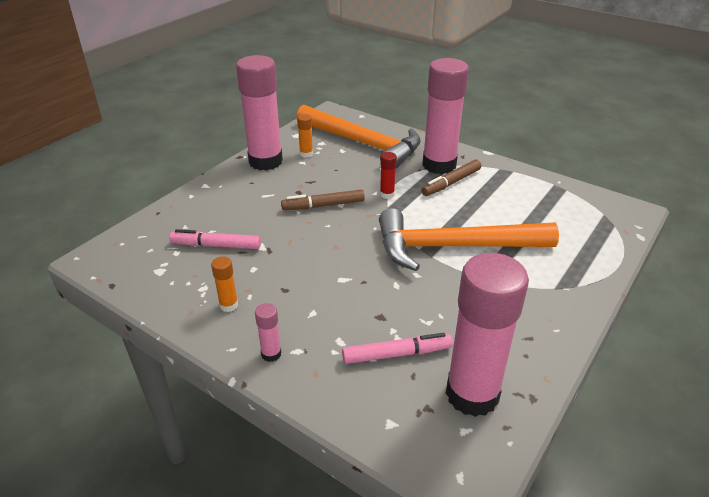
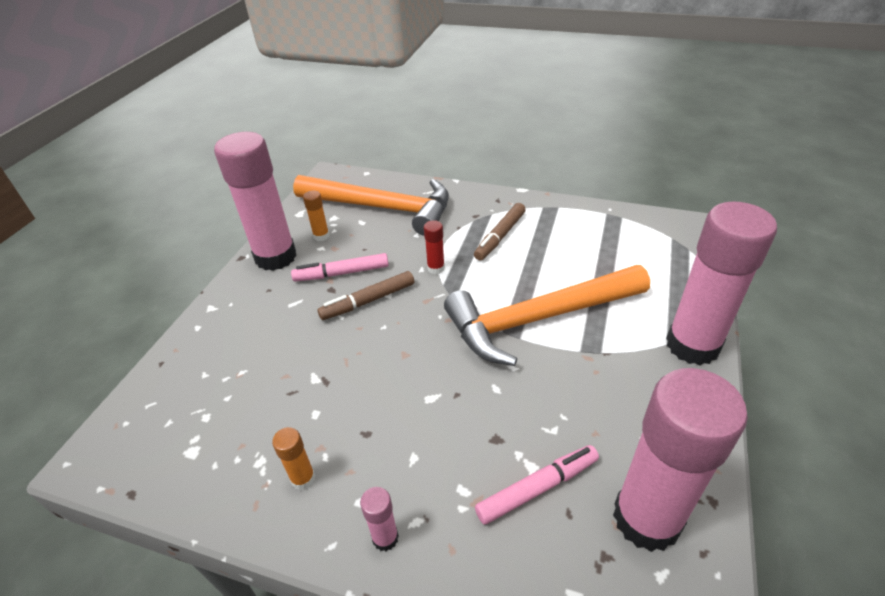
camera: 15 degrees left, 5 degrees up
pink marker [169,229,261,249] -> pink marker moved to [291,253,389,282]
pink glue stick [422,58,469,174] -> pink glue stick moved to [666,202,777,365]

